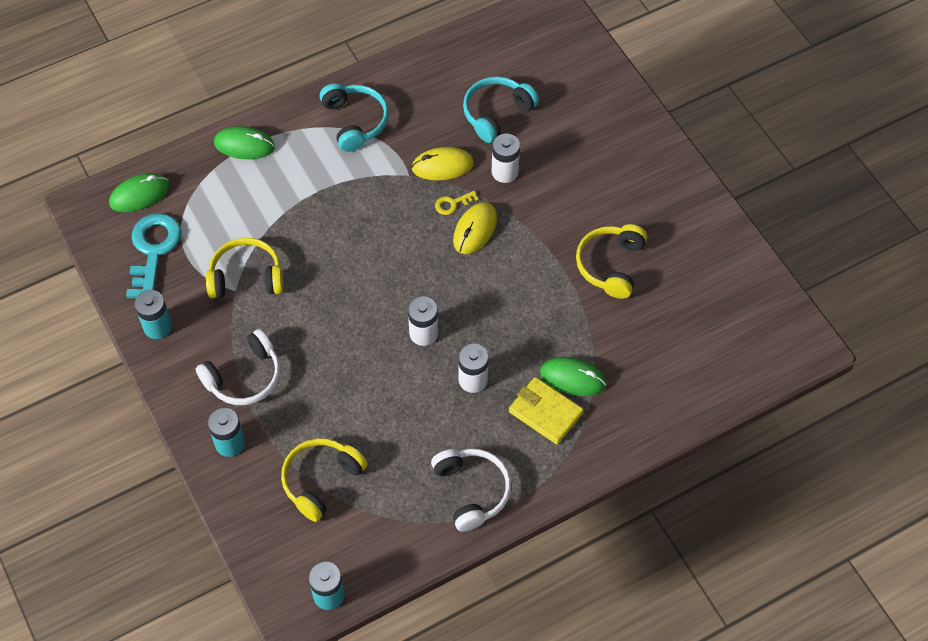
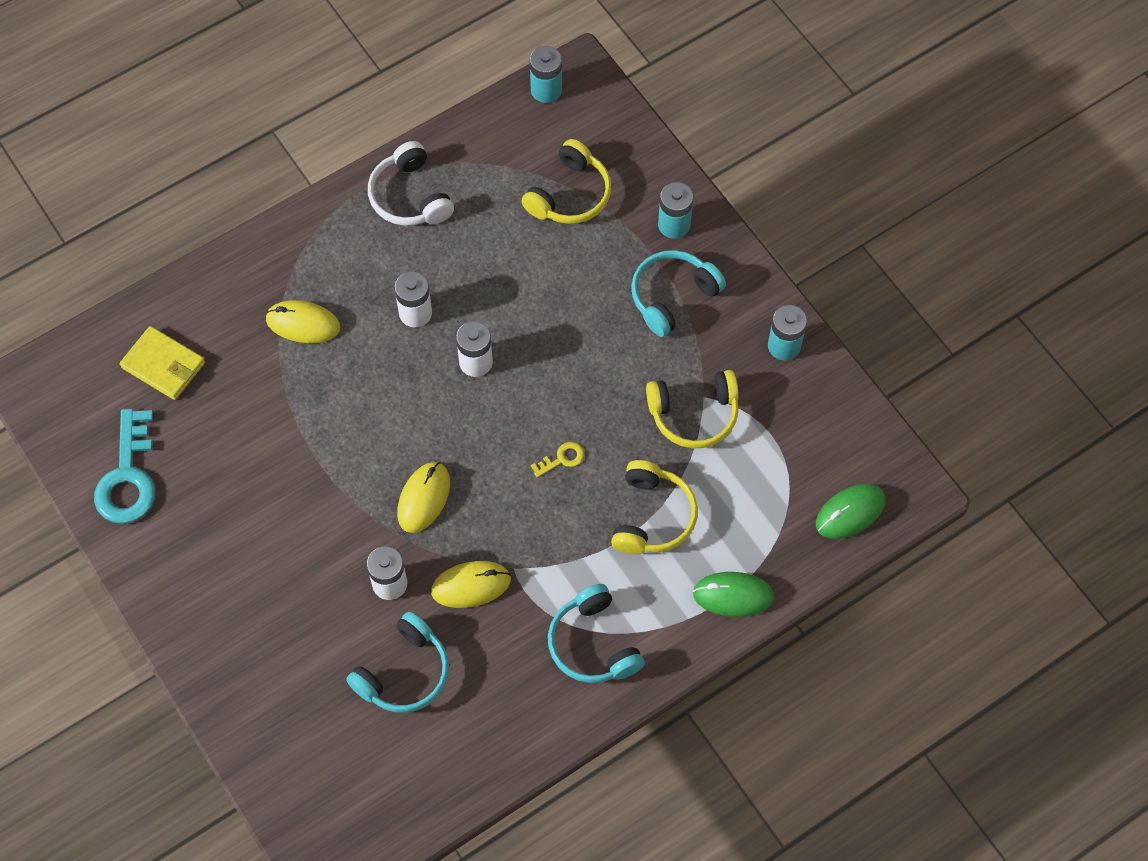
camera: 175 degrees right, 5 degrees up
turquoise key [126,213,181,298] -> turquoise key moved to [94,409,156,524]
white headphones [196,329,280,405] -> turquoise headphones [631,250,726,337]
yellow key [435,191,479,215] -> yellow key moved to [531,442,584,477]
yellow wallet [509,377,583,445] -> yellow wallet moved to [120,326,205,400]
green mouse [540,357,606,396] -> yellow mouse [265,300,340,343]
yellow headphones [576,224,647,299] -> yellow headphones moved to [611,460,698,555]

